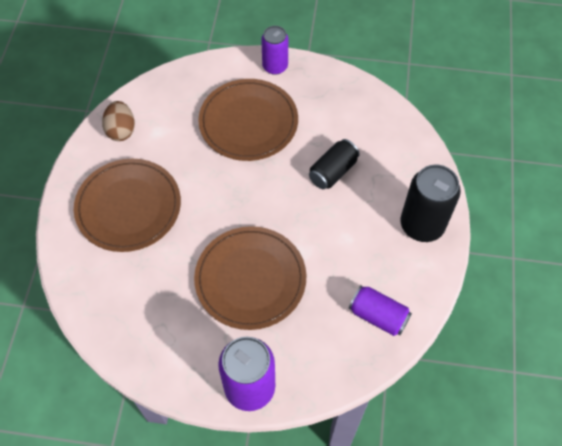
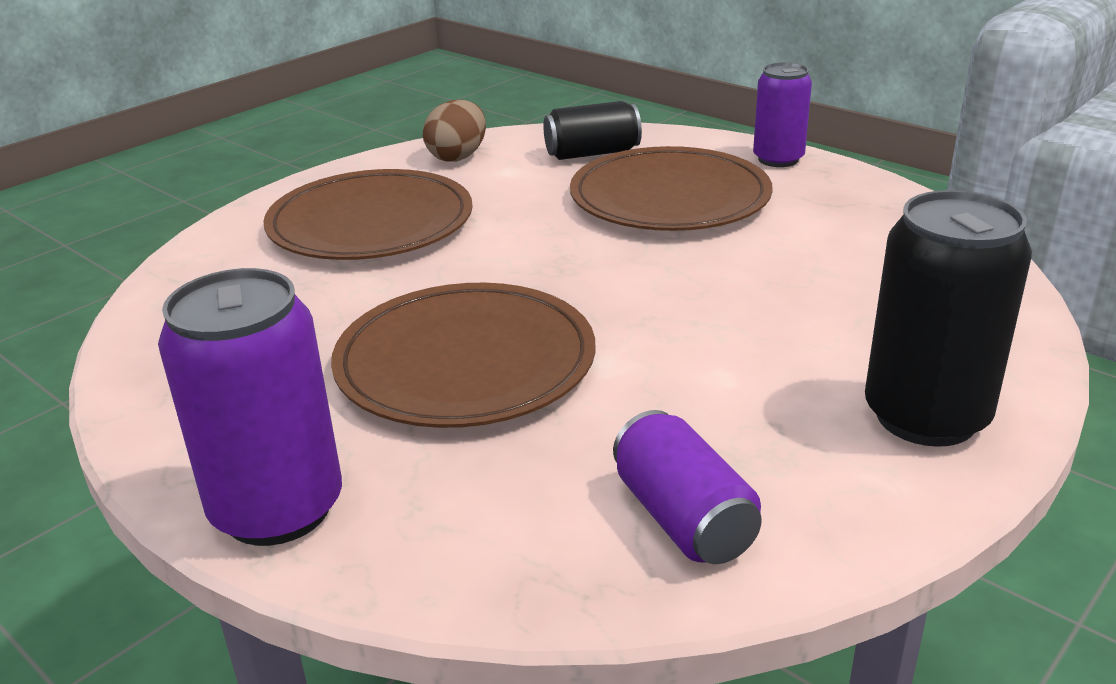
camera: 35 degrees right, 30 degrees down
black can [309,139,360,189] -> black can moved to [543,101,642,160]

